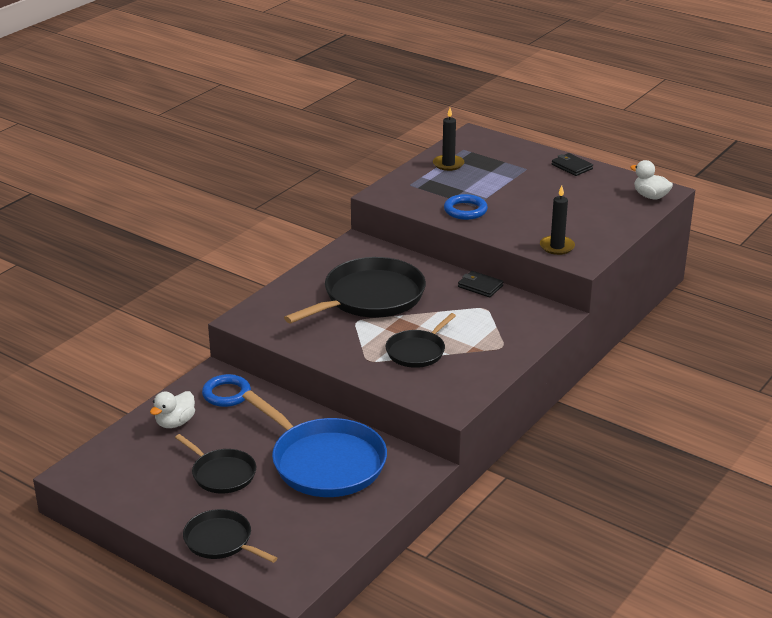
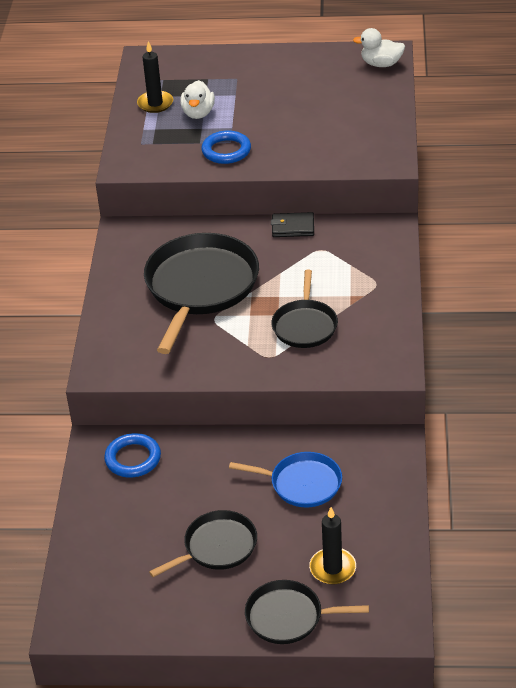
camera: 30 degrees left, 10 degrees up
white duck [150,391,195,428] -> white duck moved to [180,80,215,119]
black pan [175,434,256,494] -> black pan turned 45 degrees counterclockwise [149,510,257,577]
blue pan [242,390,387,497] -> blue pan [229,452,342,508], size x0.55
black candle [540,186,575,255] -> black candle moved to [309,507,356,584]
black wallet [552,153,593,176] -> none

